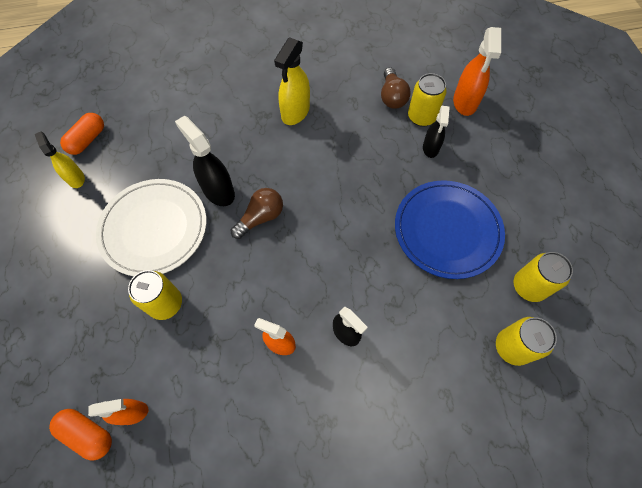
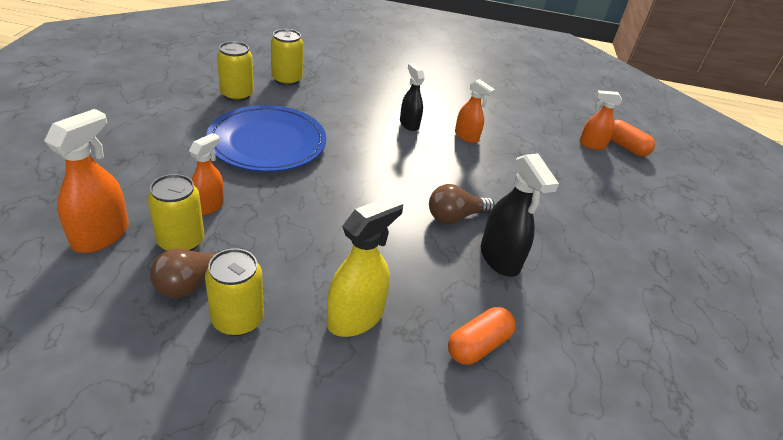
camera: 165 degrees left, 25 degrees down
yellow spray bottle [35,132,85,188] -> none
orange capsule [60,113,104,155] -> orange capsule moved to [448,307,516,365]
white plate [96,179,207,276] -> none
yellow can [128,270,182,320] -> yellow can moved to [205,248,264,336]
brown light bulb [381,68,411,109] -> brown light bulb turned 150 degrees counterclockwise [150,248,232,298]
black spray bottle [423,106,450,158] -> orange spray bottle [189,133,224,215]

